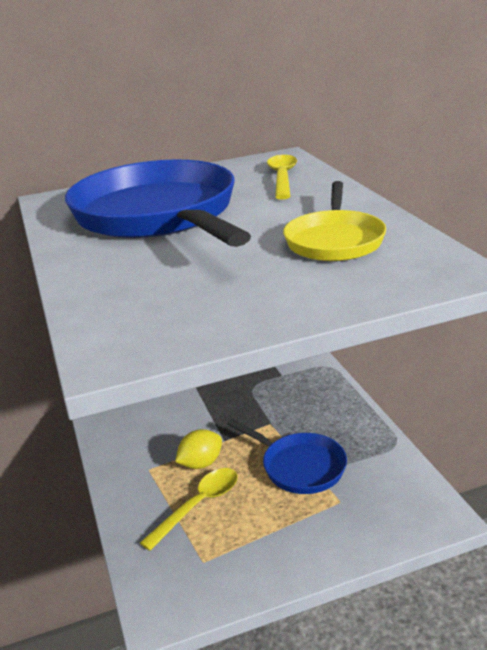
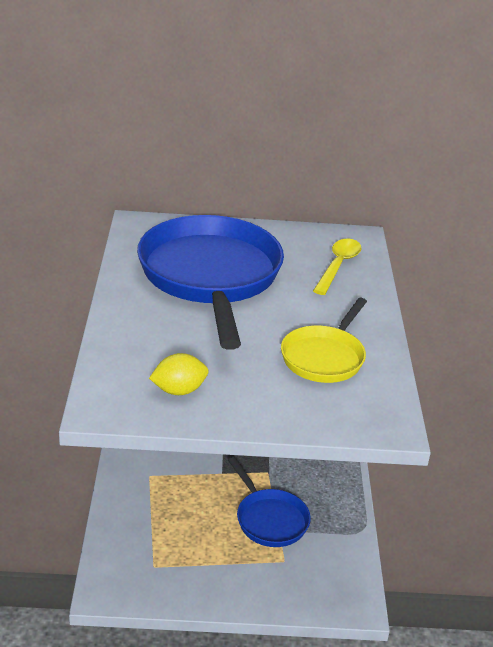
camera: 15 degrees right, 5 degrees up
yellow spoon [140,468,238,551] -> none
yellow lemon [175,429,222,469] -> yellow lemon moved to [149,353,209,395]

